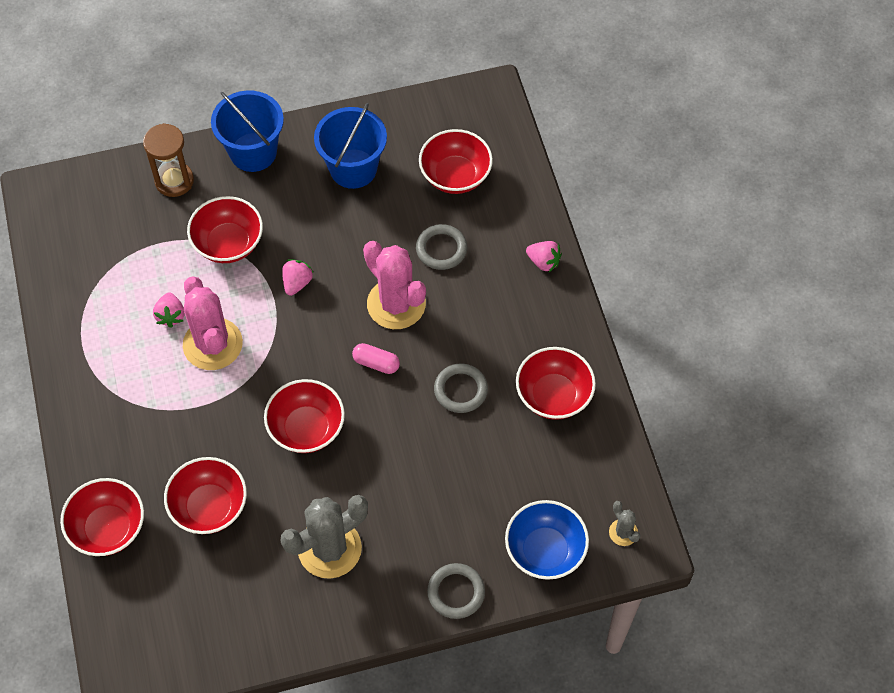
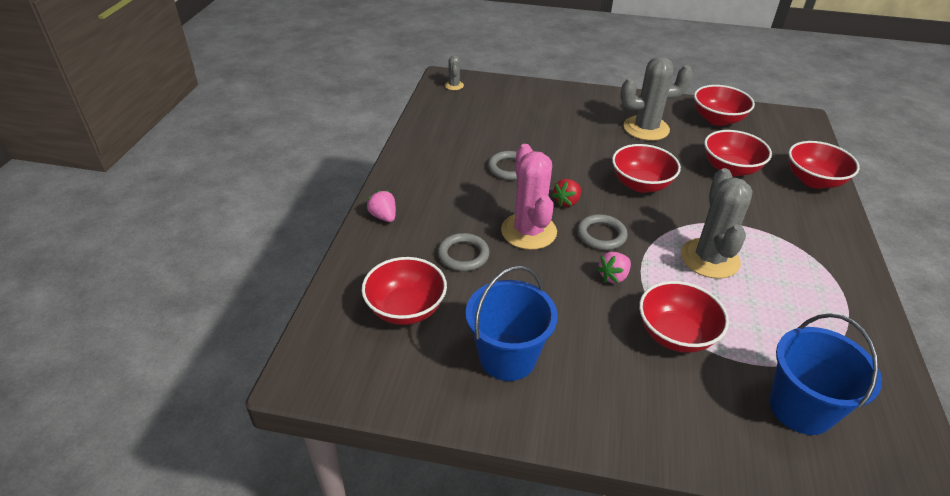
camera: 155 degrees left, 20 degrees down
brown hourglass [143,123,194,197] -> none
pink strawberry [153,293,185,328] -> none
pink cactus [183,277,243,370] -> grey cactus [681,168,753,279]
blue bucket [211,91,284,172] -> blue bucket moved to [769,313,882,435]
pink capsule [352,343,400,374] -> red strawberry [552,179,581,207]
grey ring [427,563,485,619] -> grey ring moved to [577,214,628,250]
blue bowl [505,500,589,580] -> none
red bowl [516,347,596,420] -> red bowl moved to [694,85,755,126]

